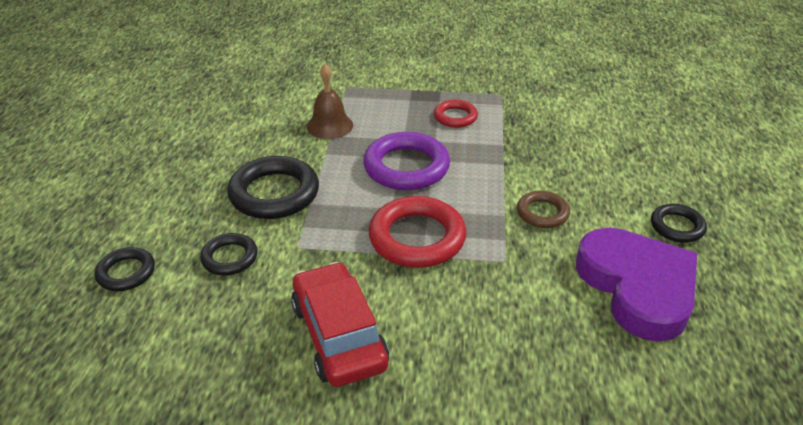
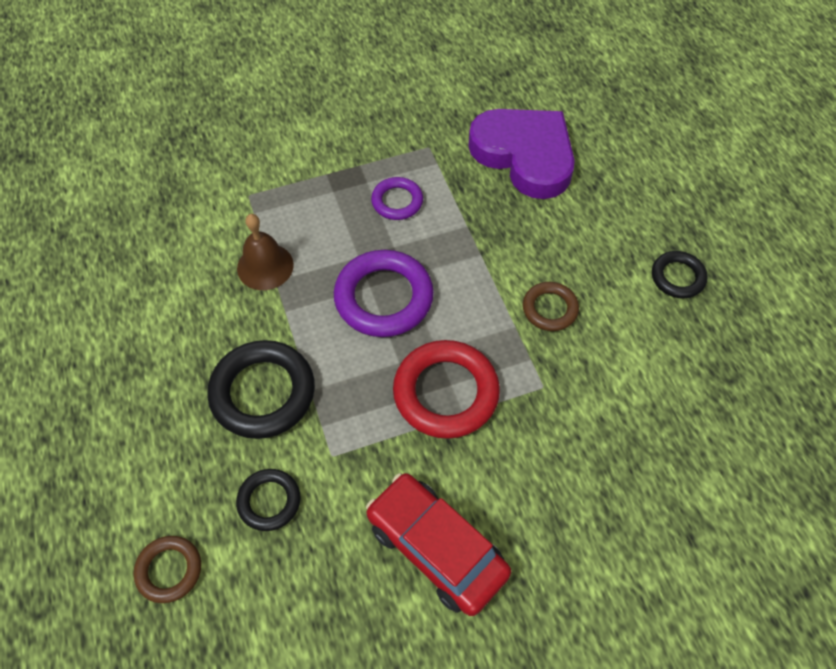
camera: 25 degrees left, 20 degrees up
black ring [95,247,155,291] -> brown ring [134,536,201,603]
red ring [434,100,478,128] -> purple ring [371,177,423,220]
purple heart [576,228,697,342] -> purple heart moved to [468,109,575,199]

